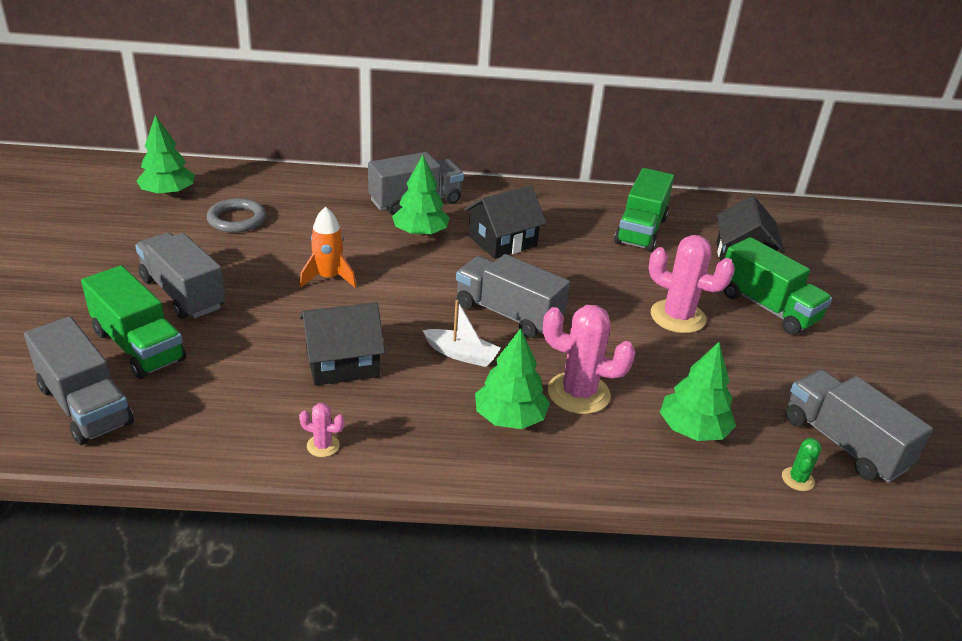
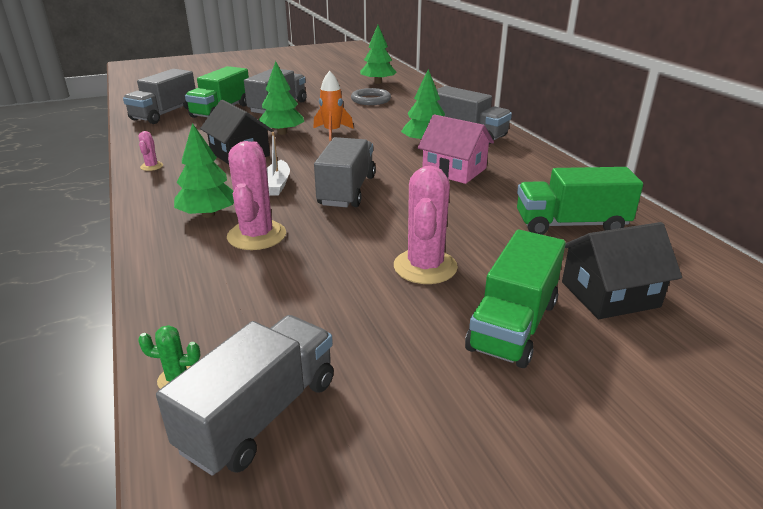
camera: 70 degrees right, 5 degrees down
black house [464,186,547,259] -> pink house [418,114,494,184]
green tree [660,342,736,441] -> green tree moved to [259,61,304,135]

